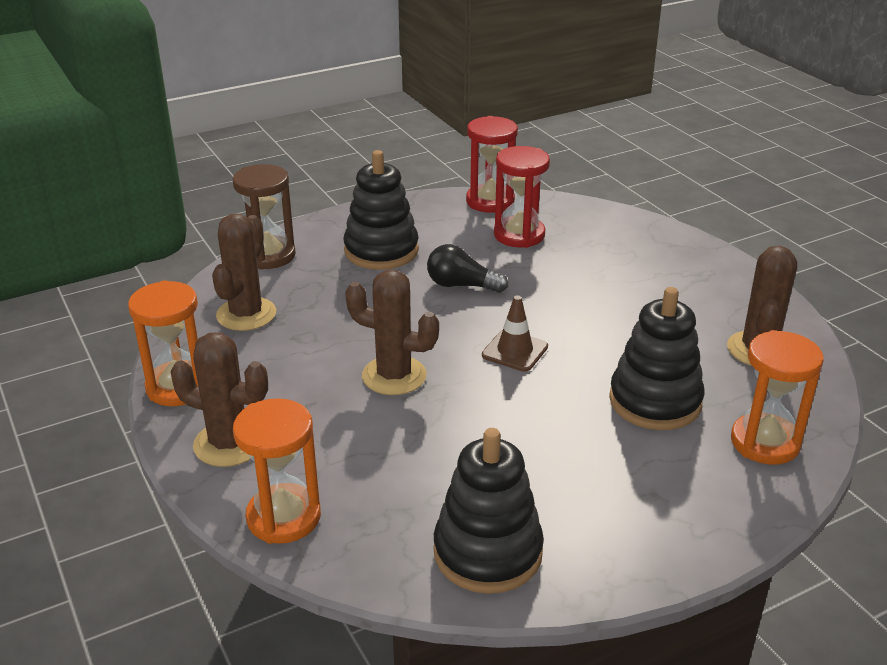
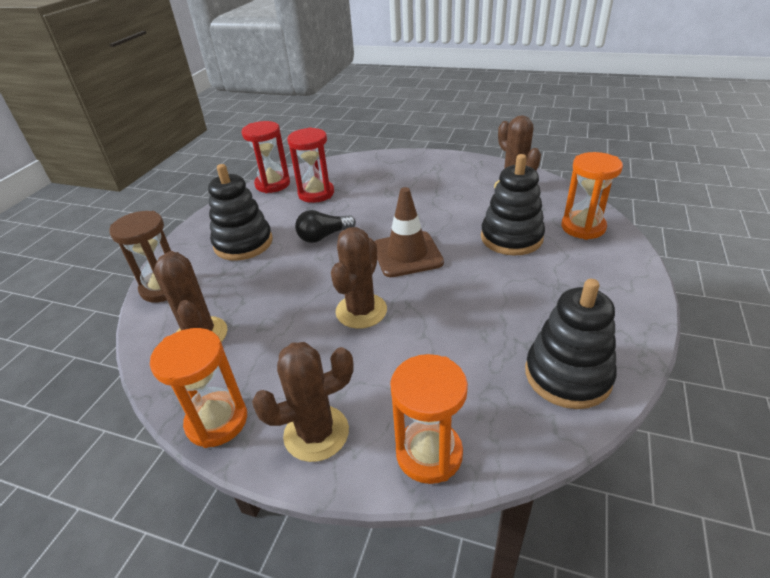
camera: 40 degrees left, 5 degrees up
brown cactus [345,270,439,395] -> brown cactus turned 45 degrees counterclockwise [331,227,387,329]
brown traffic cone [482,295,548,372] -> brown traffic cone [374,187,444,277], size x1.57

